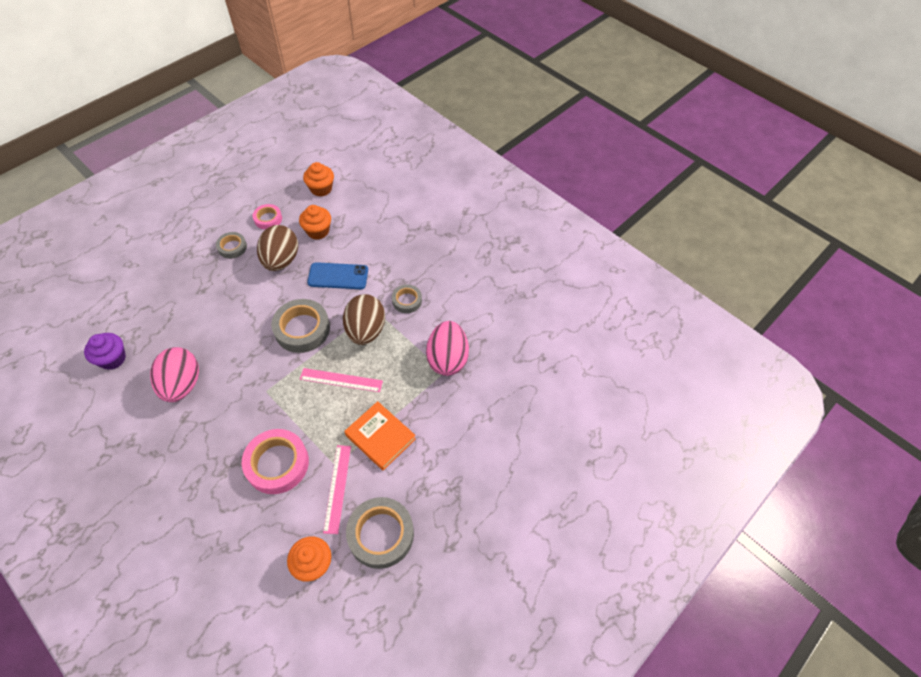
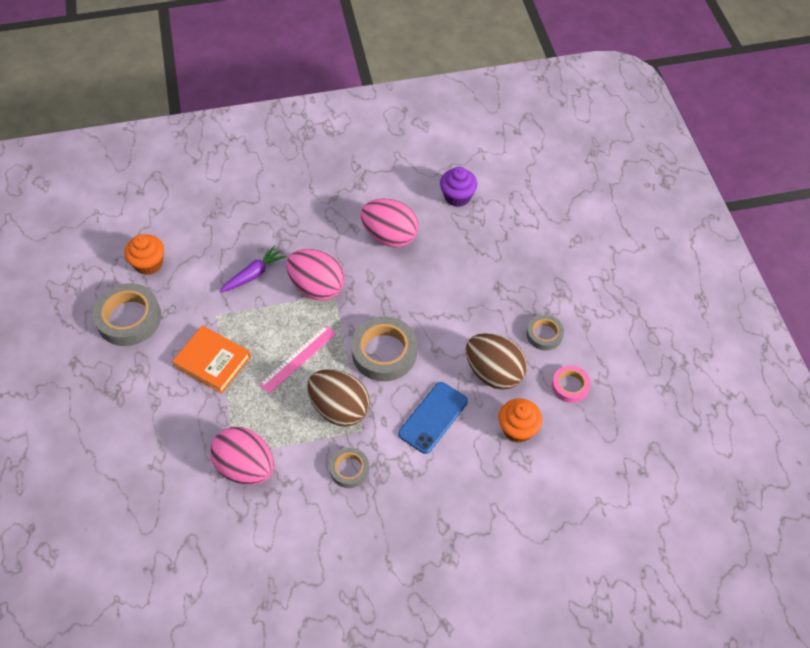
camera: 125 degrees right, 0 degrees up
pink tape [242,429,309,494] -> purple carrot [219,245,286,293]
orange cupcake [303,162,334,197] -> none
pink ruler [323,445,351,534] -> none
orange book [344,401,416,470] -> orange book turned 45 degrees clockwise [172,326,251,394]
none -> pink egg [286,249,345,301]

